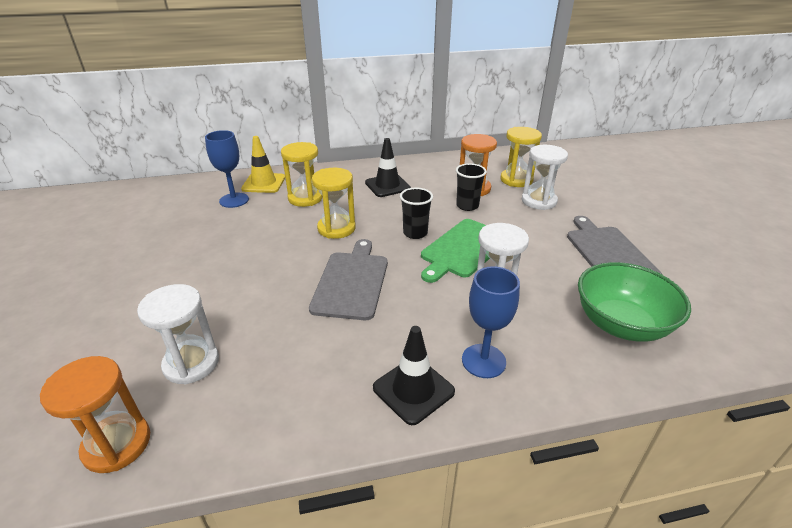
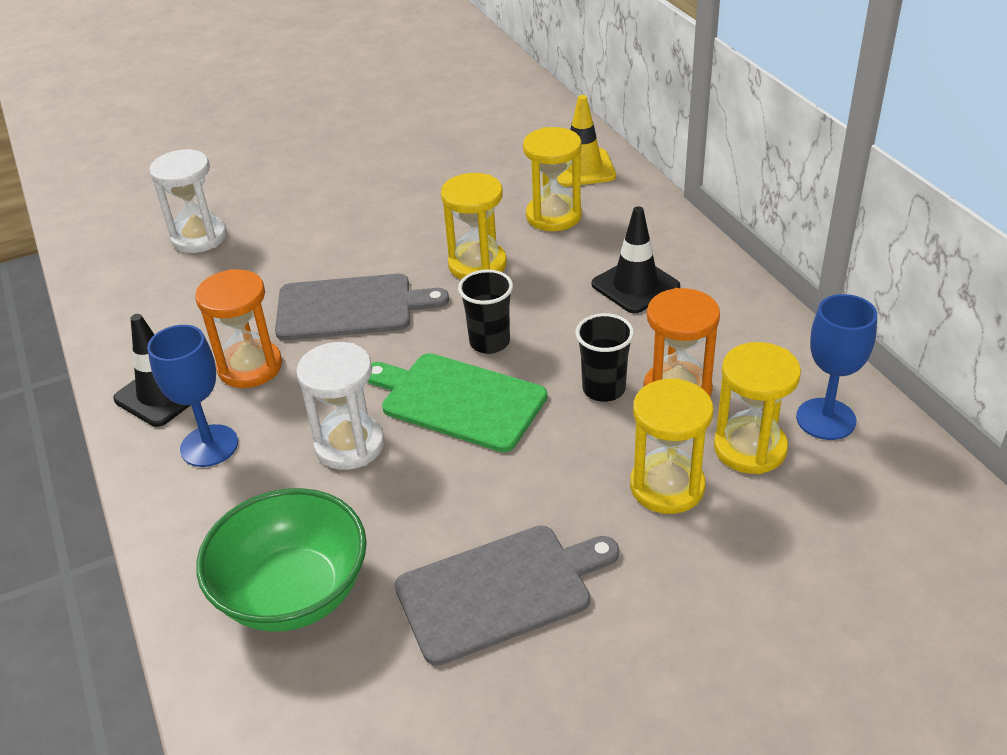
camera: 80 degrees right, 5 degrees up
orange hourglass [40,356,150,473] -> orange hourglass moved to [195,269,282,388]
blue goblet [205,130,249,208] -> blue goblet moved to [796,294,877,440]
white hourglass [522,145,568,210] -> yellow hourglass [630,378,713,514]

